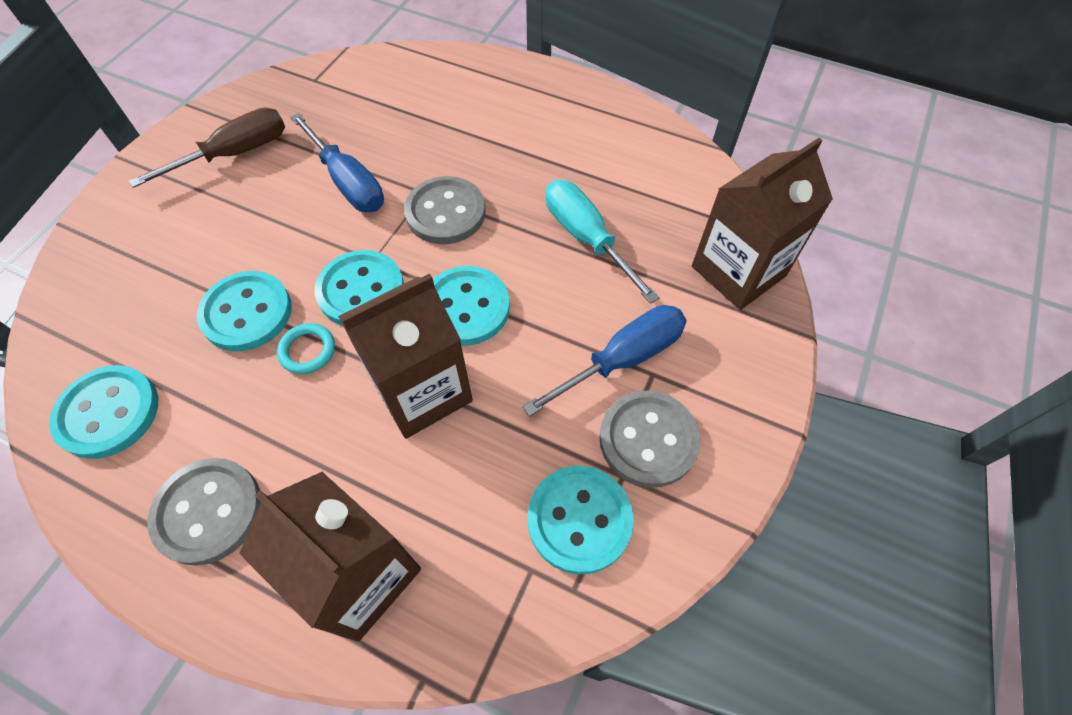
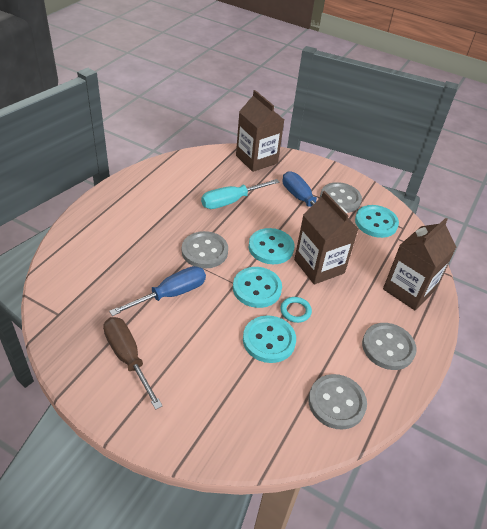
camera: 90 degrees left, 15 degrees down
turquoise button [49,365,158,459] -> grey button [308,374,367,430]

